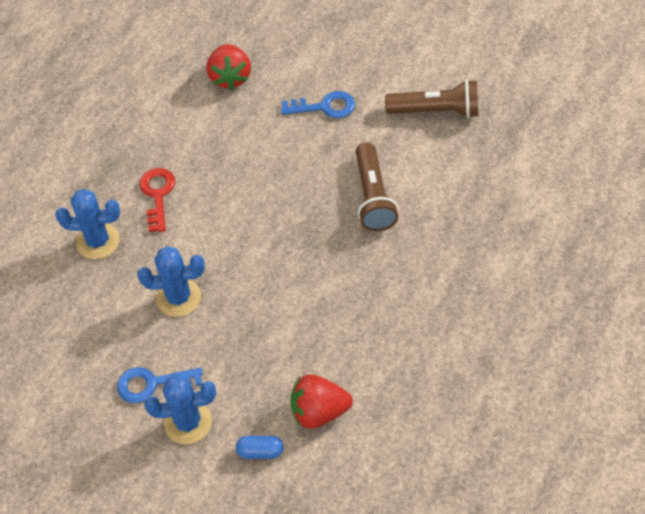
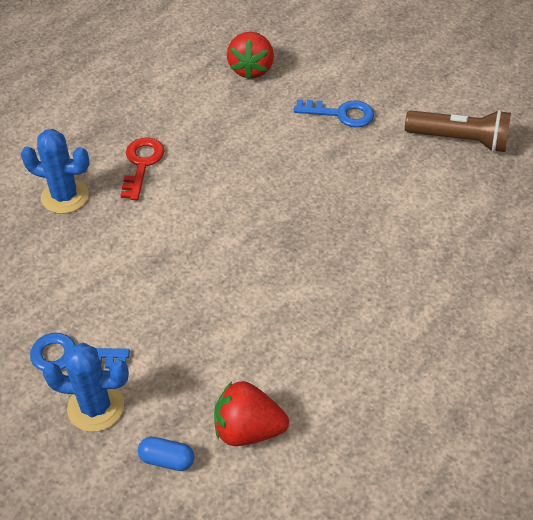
camera: 10 degrees right, 5 degrees down
blue cactus [137,246,205,317] -> none
brown flashlight [356,142,398,231] -> none

